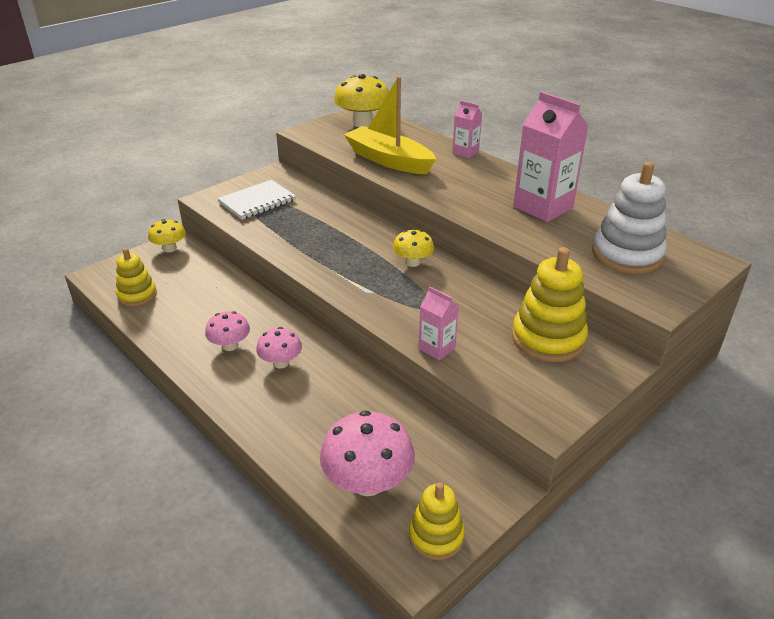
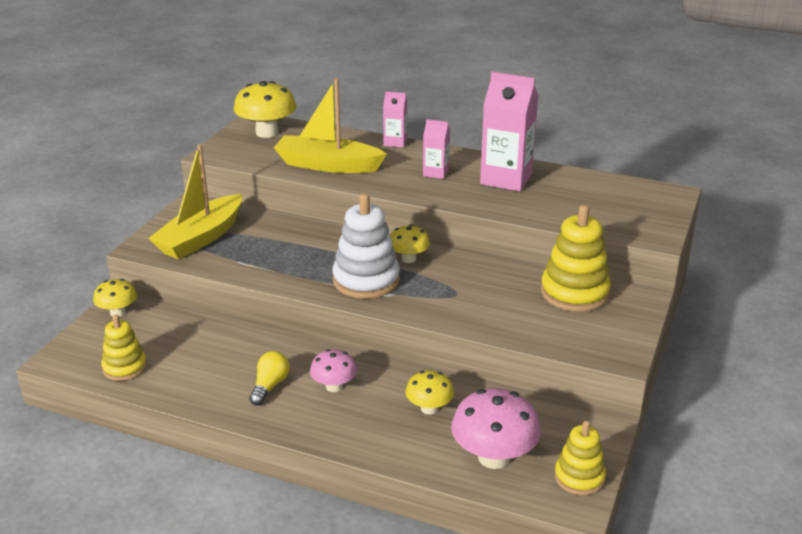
camera: 25 degrees left, 5 degrees down
pink mushroom [205,311,250,351] -> yellow light bulb [249,351,290,406]
white notebook [218,180,296,220] -> yellow boat [148,144,242,259]
pink carton [419,286,459,361] -> pink carton moved to [423,119,450,179]
white stacking toy [592,162,667,274] -> white stacking toy moved to [333,193,400,299]
none -> yellow mushroom [405,370,454,415]

